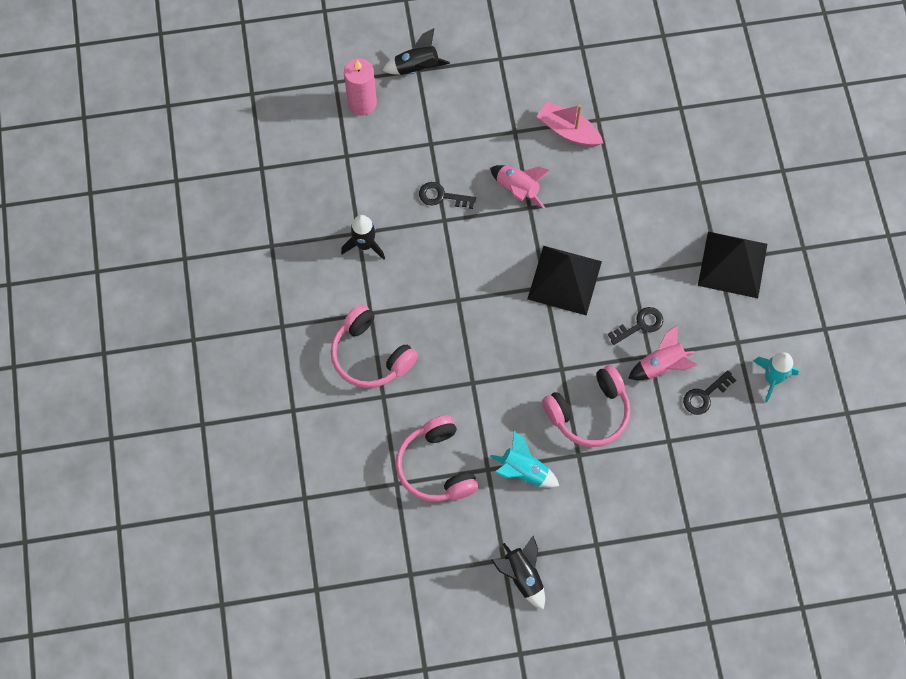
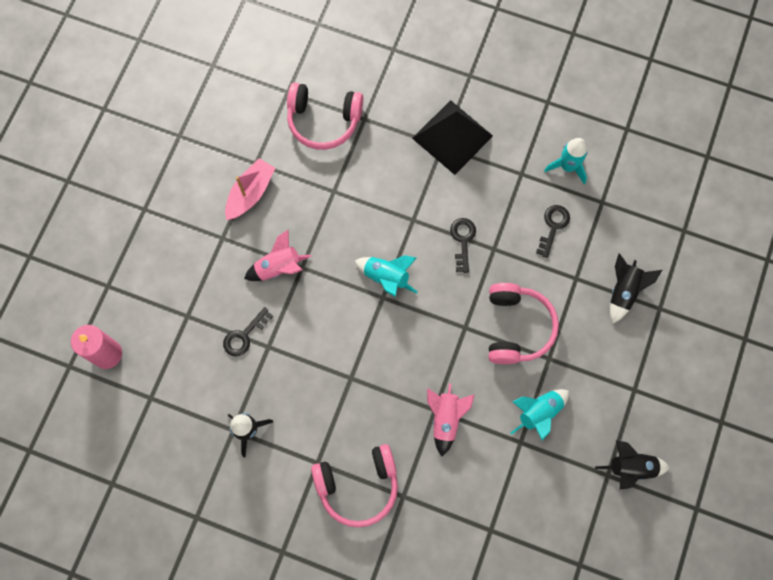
camera: 60 degrees left, 5 degrees up
black rocket [382,28,450,75] -> black rocket moved to [610,254,662,323]
pink headphones [396,415,479,502] -> pink headphones moved to [287,82,363,150]
black pyramid [528,246,602,316] -> turquoise rocket [355,255,417,297]
pink boat [536,102,603,146] -> pink boat turned 150 degrees clockwise [225,158,275,220]
pink rocket [628,325,697,380] -> pink rocket moved to [427,383,475,457]
black key [683,370,736,415] -> black key turned 150 degrees counterclockwise [536,205,570,258]

